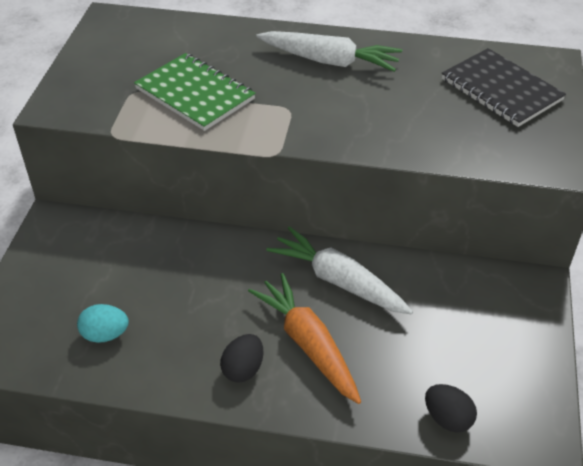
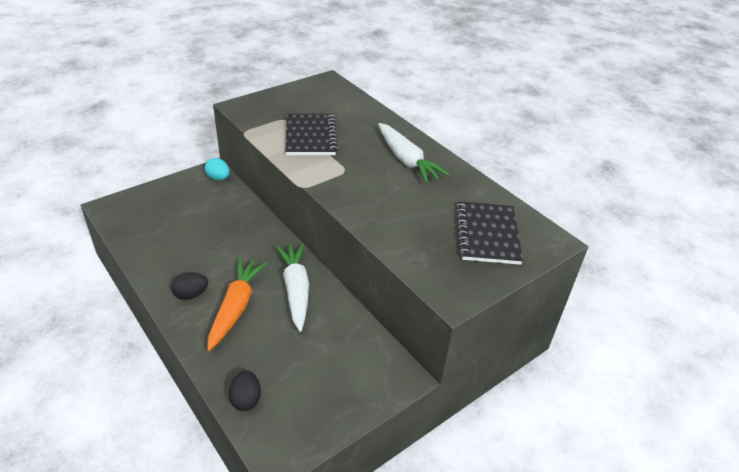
camera: 40 degrees right, 5 degrees down
turquoise egg [77,304,129,343] -> turquoise egg moved to [205,158,230,180]
green notebook [134,53,256,131] -> black notebook [285,114,338,155]

